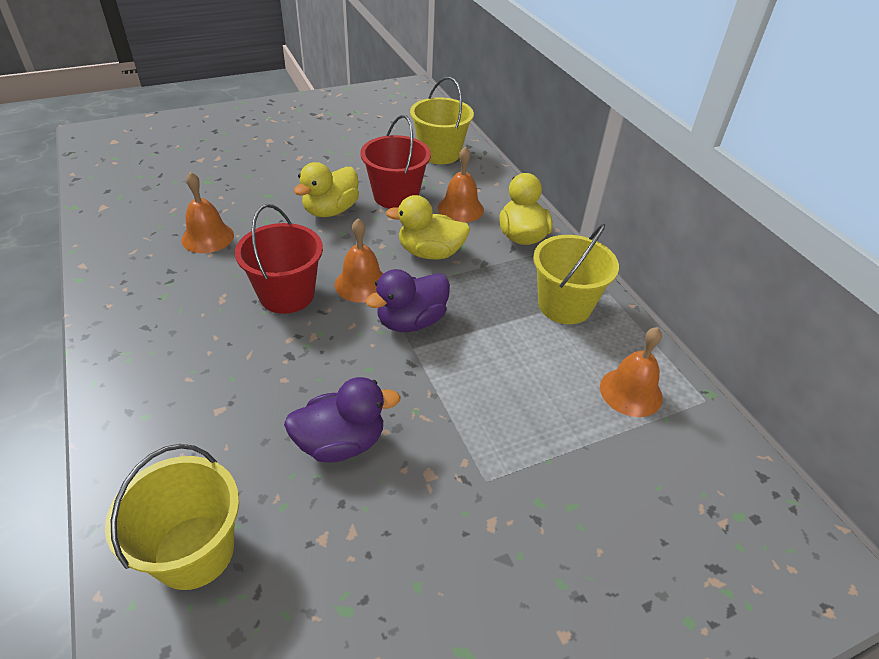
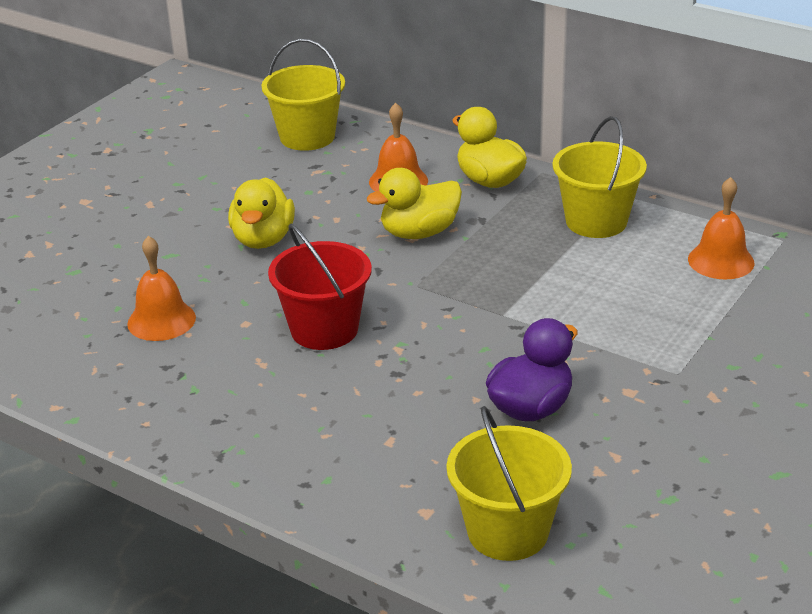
camera: 30 degrees left, 10 degrees down
orange bell [335,218,384,303] -> none
red bucket [360,115,431,209] -> none
purple duck [365,269,450,332] -> none

